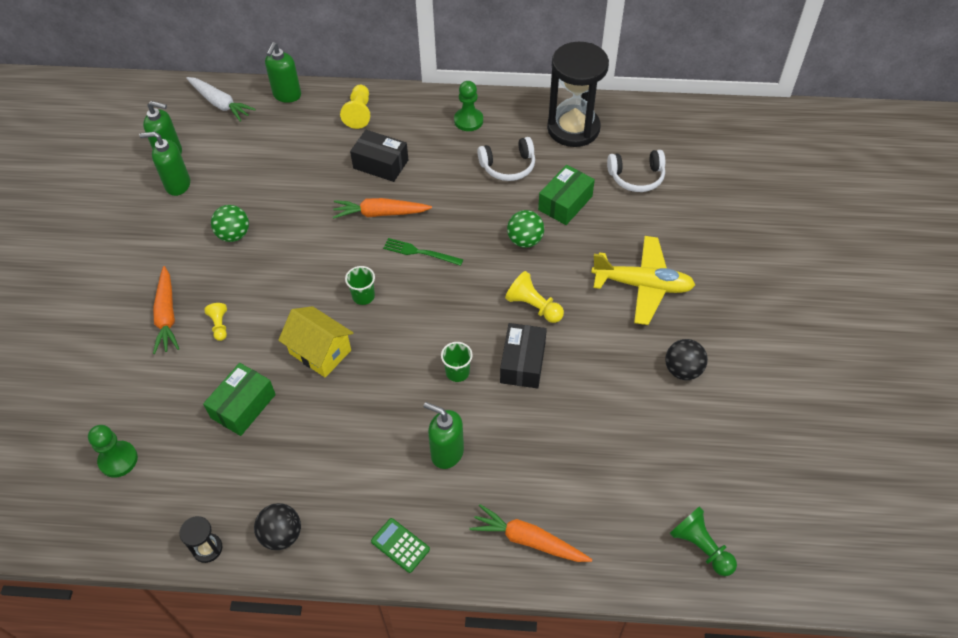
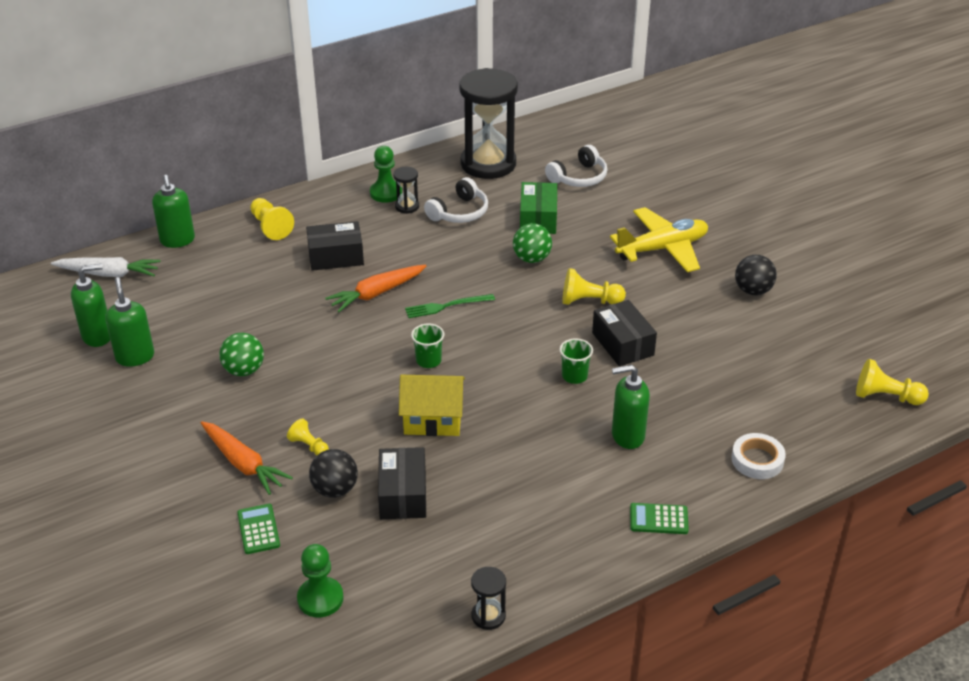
camera: 35 degrees left, 15 degrees down
green soap dispenser [139,132,190,196] -> green soap dispenser turned 105 degrees clockwise [106,277,154,367]
green box [203,363,276,436] -> black box [378,447,426,519]
black ball [254,503,301,550] -> black ball moved to [309,449,358,498]
orange carrot [469,504,592,562] -> white tape [731,433,786,479]
green pawn [670,506,737,576] -> yellow pawn [856,359,929,405]
none -> green calculator [237,504,280,554]
none -> black hourglass [393,167,419,214]

